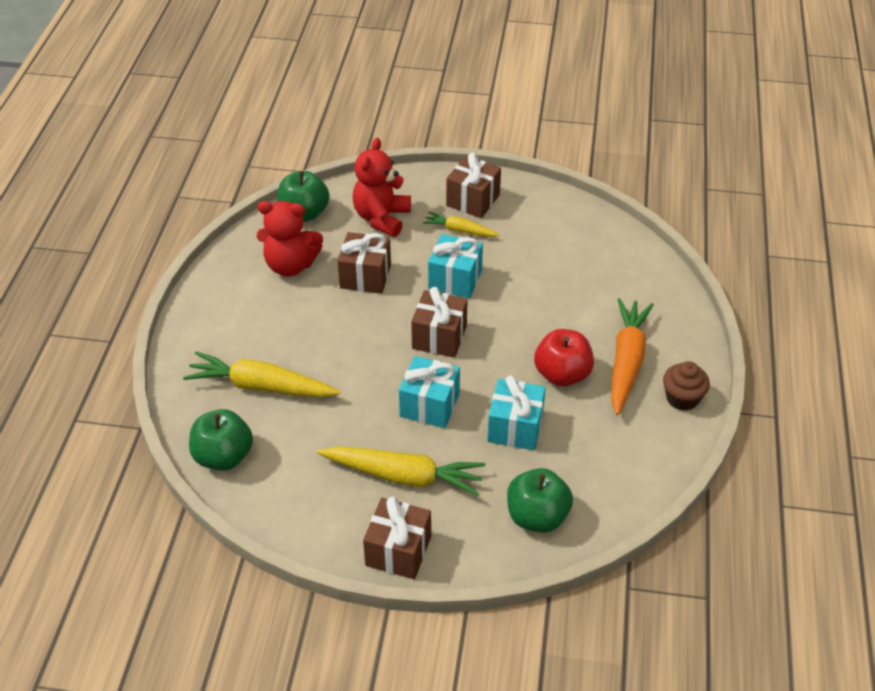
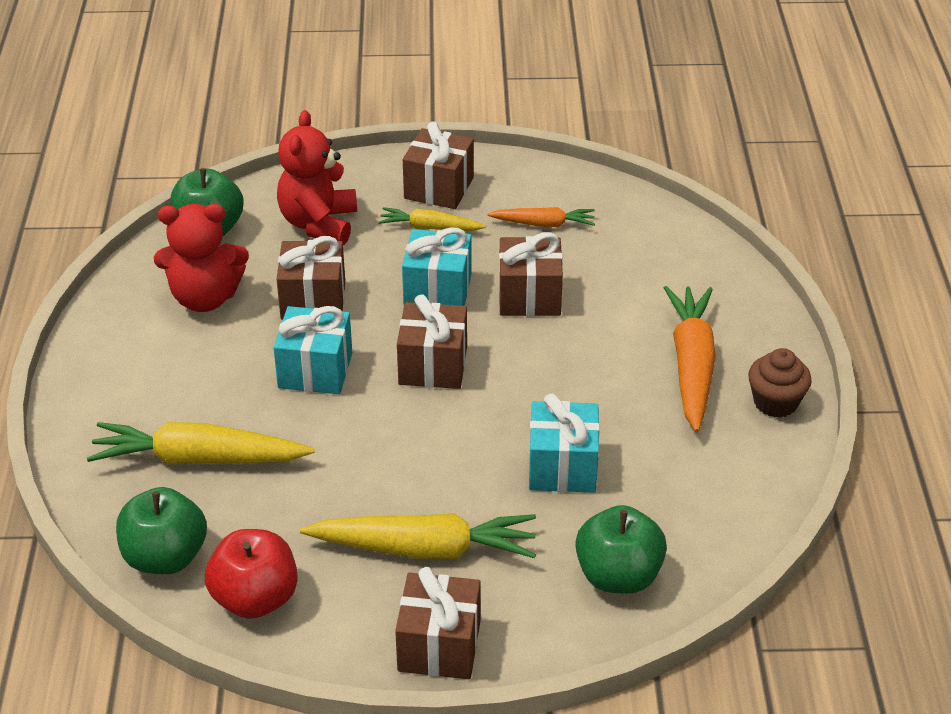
camera: 10 degrees left, 5 degrees down
turquoise gift [399,356,460,428] -> turquoise gift moved to [273,306,352,394]
red apple [534,329,594,387] -> red apple moved to [205,529,298,619]
none -> orange carrot [488,207,595,227]
none -> brown gift [499,232,563,316]

